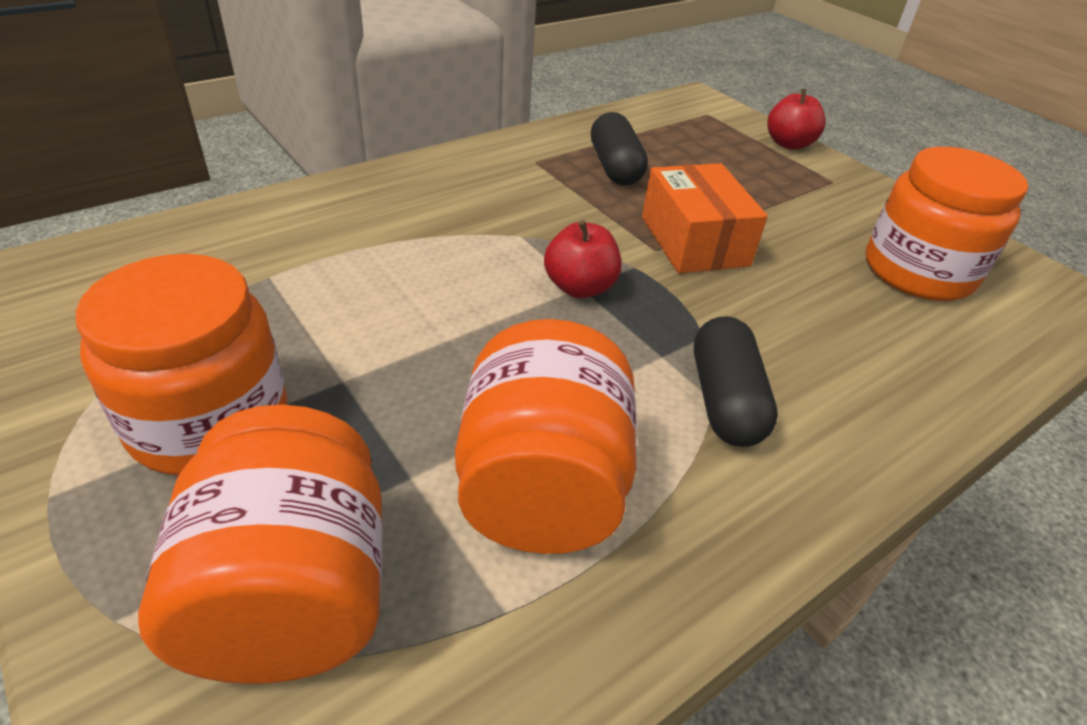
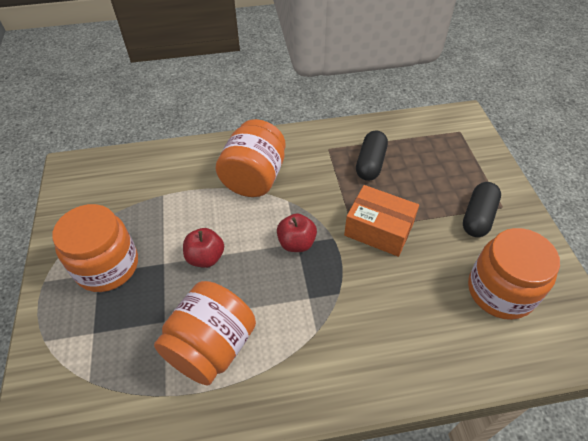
camera: 30 degrees right, 10 degrees up
orange jar [138,404,383,684] -> orange jar moved to [216,119,286,197]
orange box [642,163,768,273] -> orange box turned 75 degrees counterclockwise [344,185,419,257]
black capsule [694,316,778,447] -> black capsule moved to [463,182,501,237]
red apple [767,89,826,149] -> red apple moved to [183,228,224,268]

